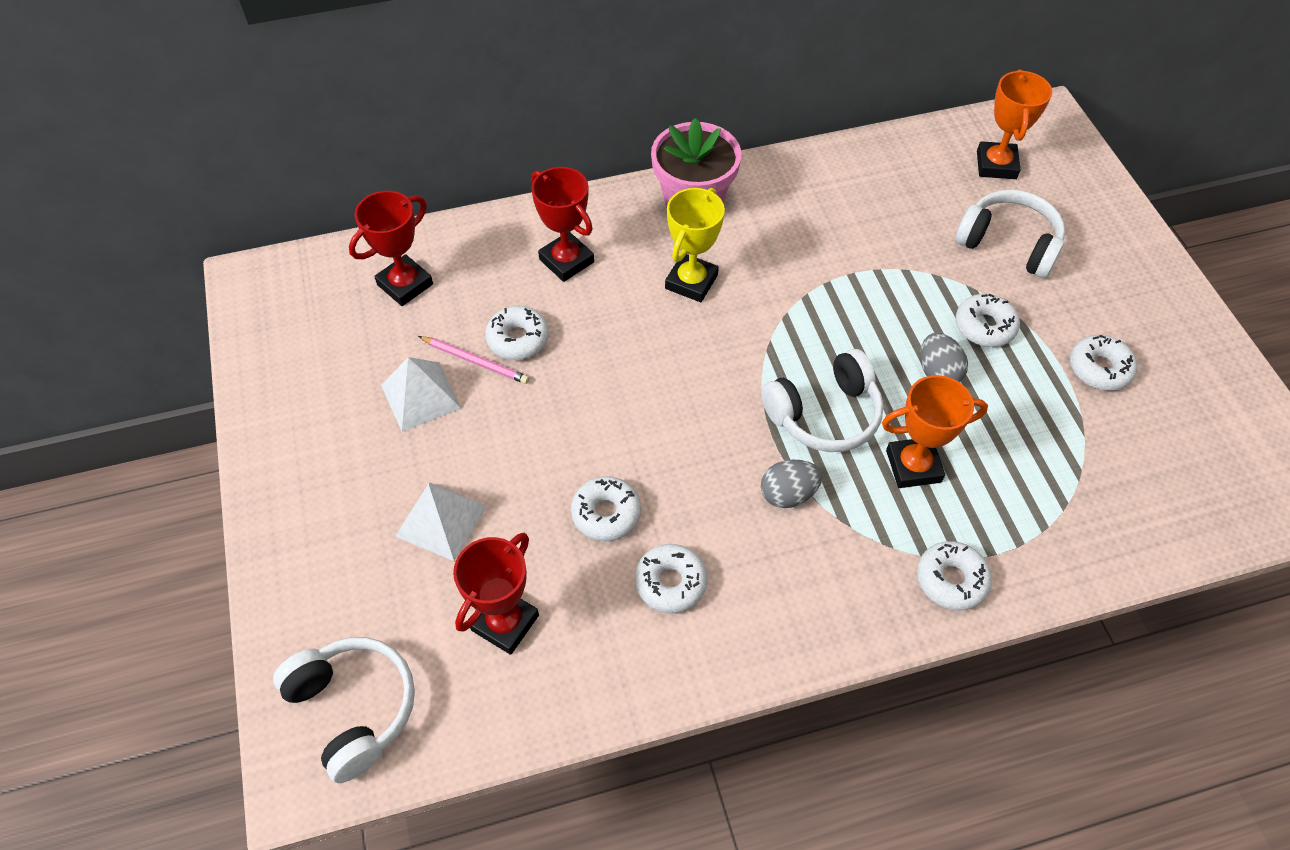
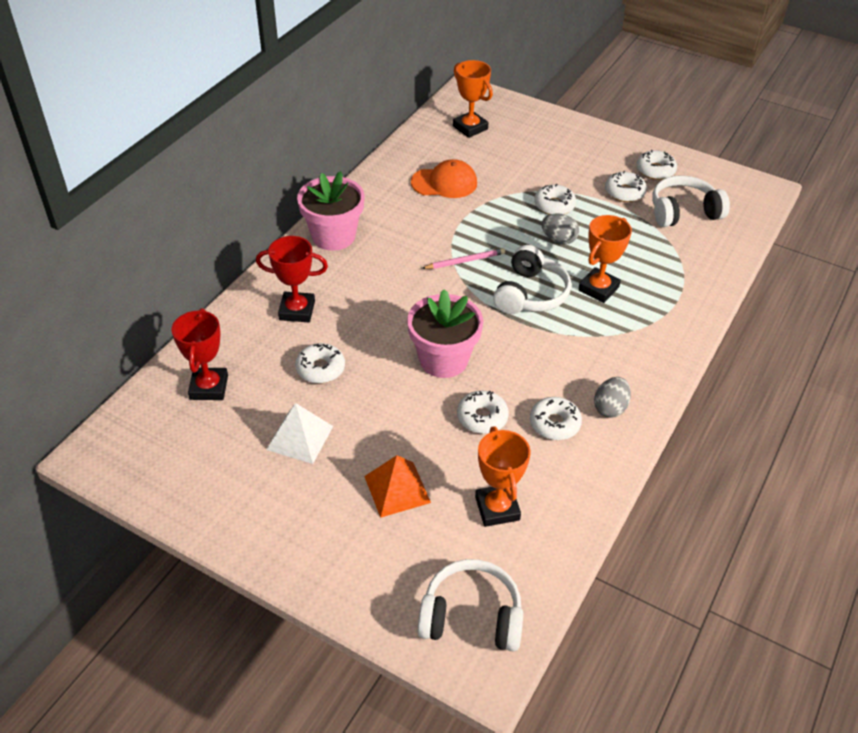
camera: 45 degrees left, 10 degrees down
white pyramid [395,482,487,561] -> orange pyramid [364,455,431,518]
pink pencil [418,336,529,384] -> pink pencil moved to [421,248,505,269]
red trophy [453,533,539,655] -> orange trophy [475,426,531,527]
yellow trophy [665,188,725,302] -> none
grey egg [761,460,822,508] -> grey egg moved to [594,377,631,418]
white donut [917,541,992,610] -> white donut moved to [636,150,677,180]
white headphones [955,190,1065,278] -> white headphones moved to [652,175,730,227]
none -> pink flower pot [407,289,484,378]
none -> orange cap [411,159,477,198]

